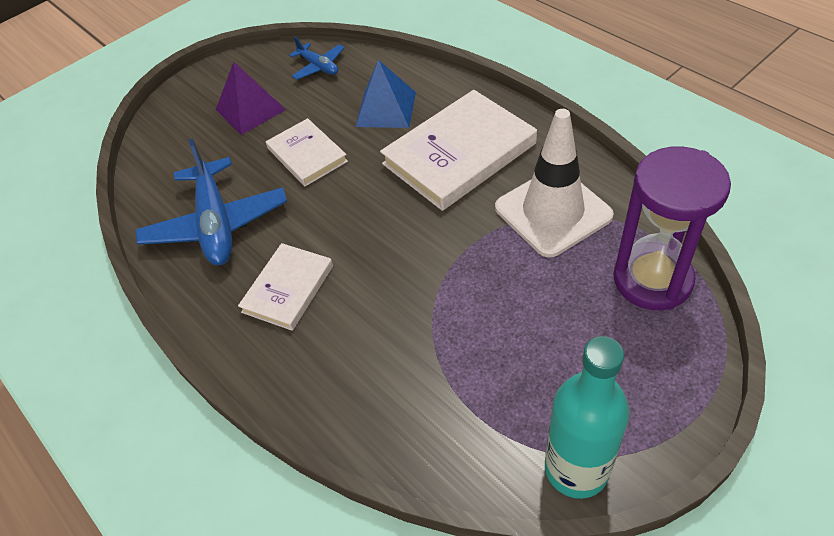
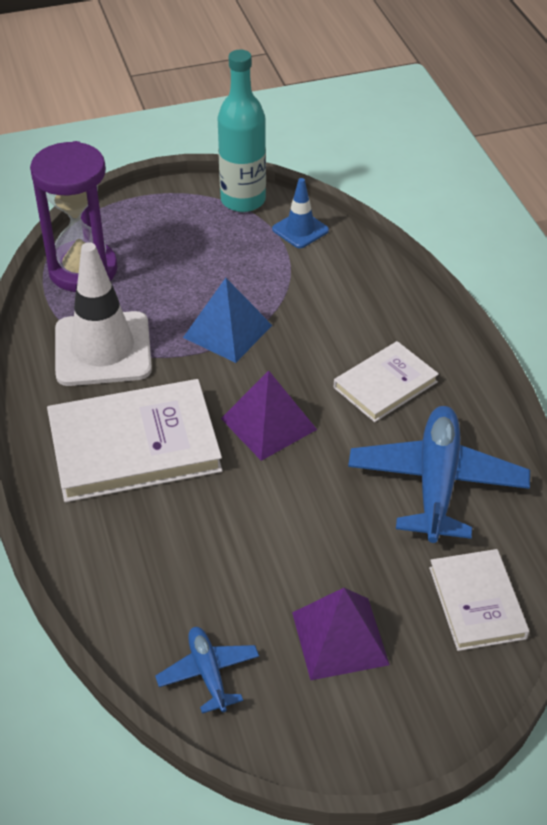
camera: 160 degrees left, 5 degrees down
white book [266,118,348,186] -> white book moved to [429,549,529,651]
blue pyramid [356,60,416,128] -> blue pyramid moved to [183,278,272,363]
none -> purple pyramid [221,370,317,461]
none -> blue traffic cone [272,178,329,248]

